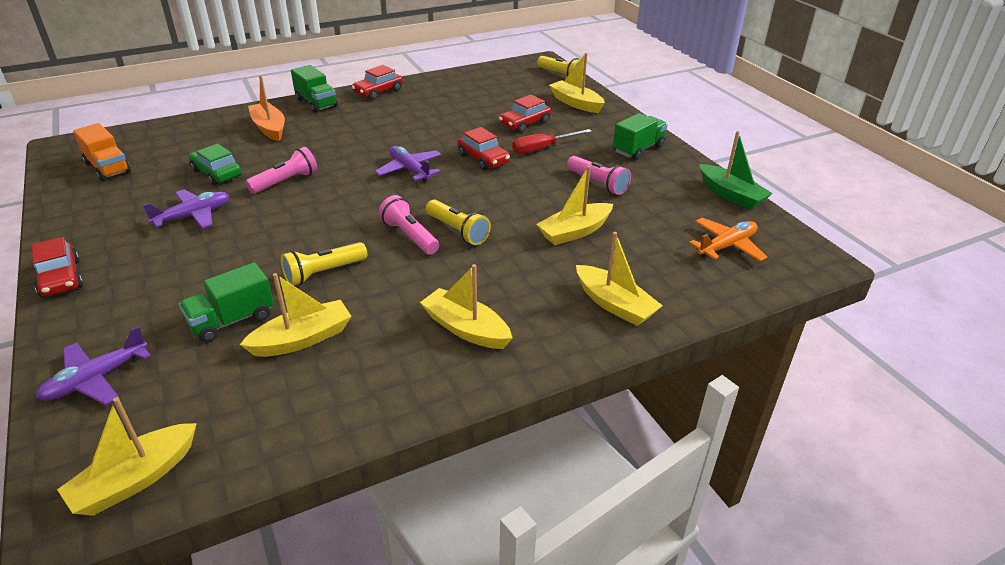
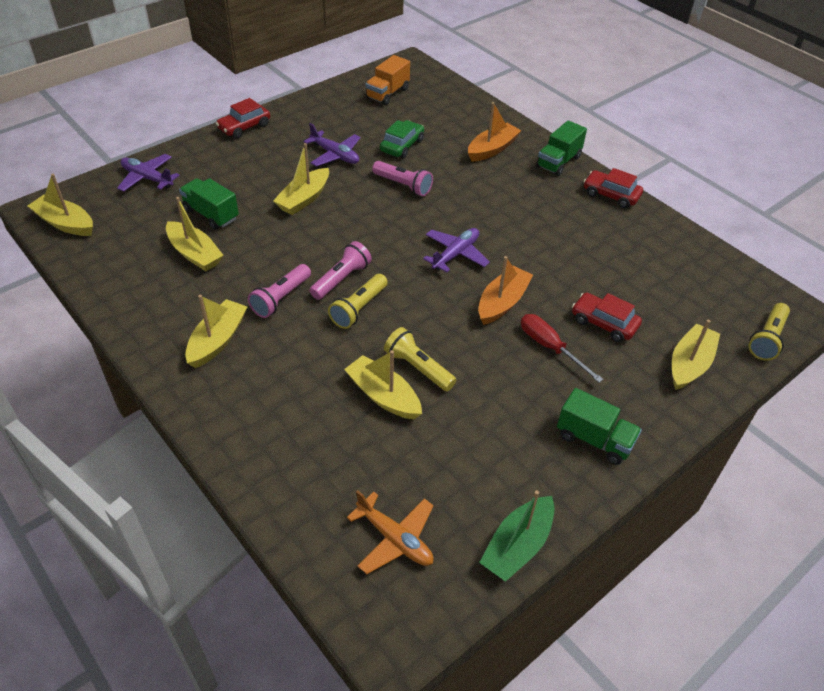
camera: 75 degrees right, 10 degrees up
yellow flashlight [281,242,367,286] -> yellow flashlight moved to [384,327,456,391]
red car [458,127,510,170] -> orange boat [478,256,533,325]
pink flashlight [567,156,631,195] -> pink flashlight moved to [248,264,311,318]
yellow boat [576,232,663,326] -> yellow boat moved to [273,143,329,215]

